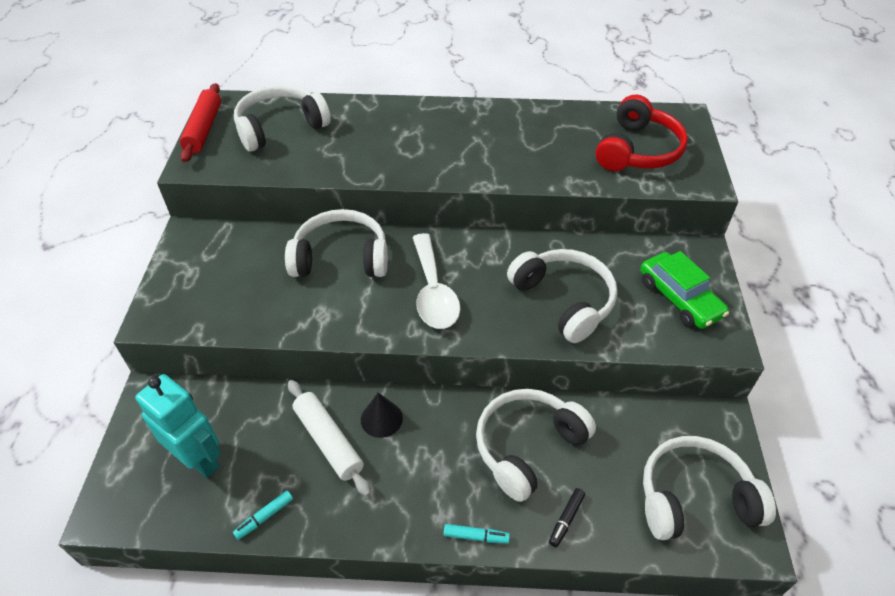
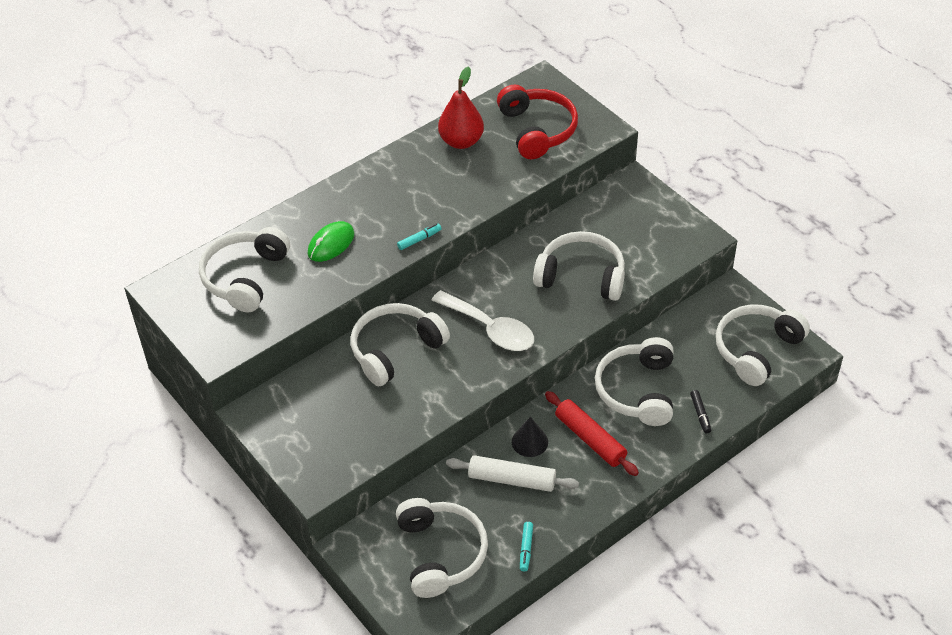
camera: 40 degrees left, 0 degrees up
turquoise robot [135,374,221,478] -> white headphones [396,498,488,598]
red rolling pin [180,83,221,162] -> red rolling pin moved to [545,391,639,476]
turquoise marker [444,524,510,544] -> turquoise marker moved to [397,224,442,250]
green car [640,251,729,329] -> none
none -> green mouse [307,221,354,262]
none -> red pear [438,66,484,149]

